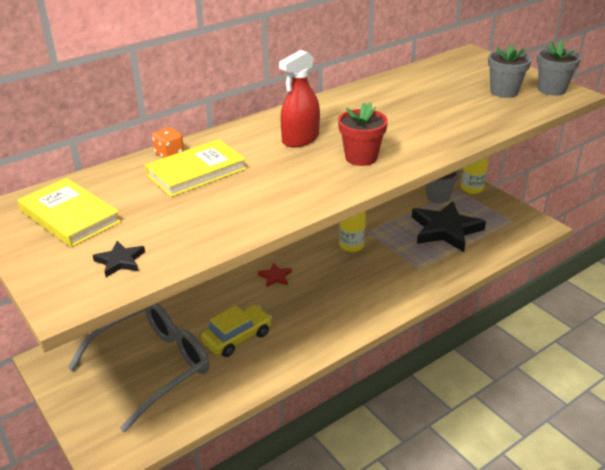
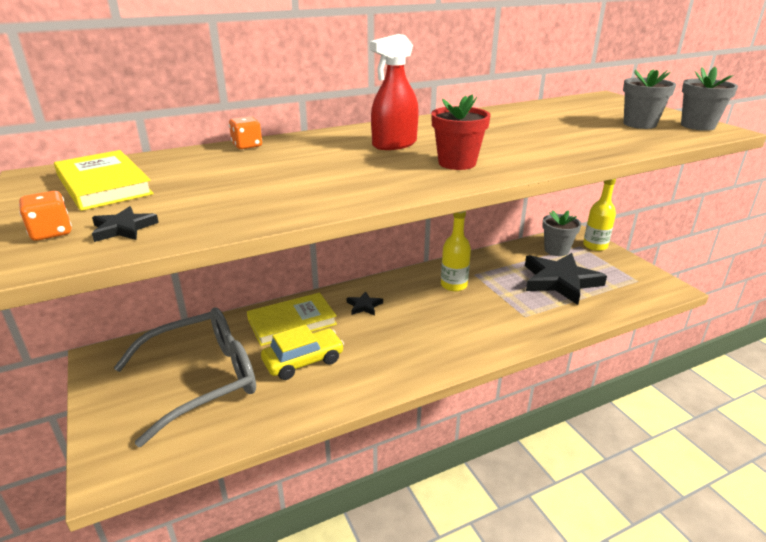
camera: 10 degrees right, 5 degrees down
yellow book [145,139,247,197] -> yellow book moved to [247,293,337,346]
red star [258,262,292,287] -> black star [347,291,383,315]
none -> orange dice [19,191,72,241]

